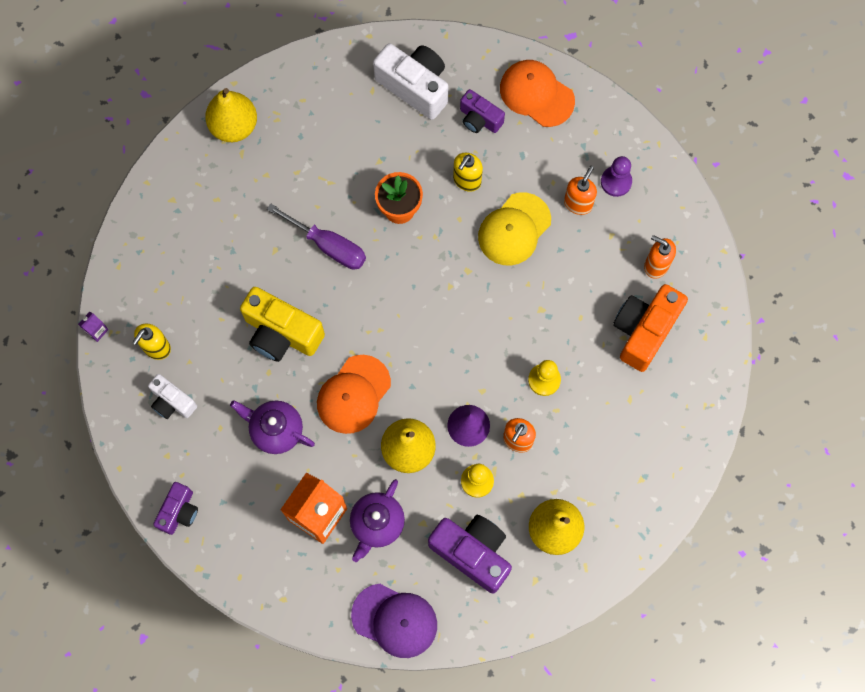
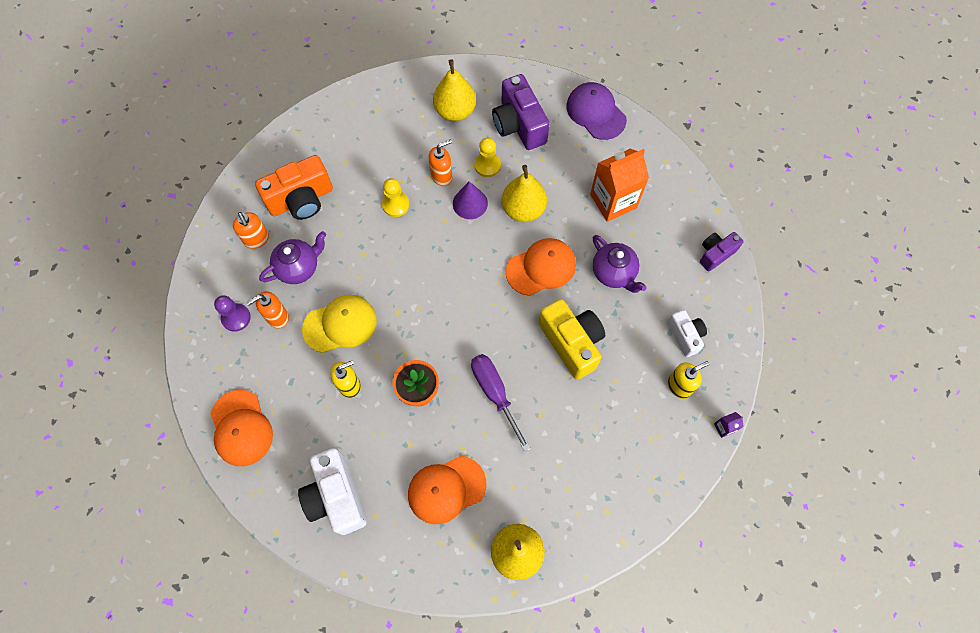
camera: 150 degrees left, 5 degrees down
purple teapot [350,479,405,562] -> purple teapot moved to [259,231,326,284]
purple camera [460,89,505,133] -> none
none -> orange cap [408,456,486,524]

